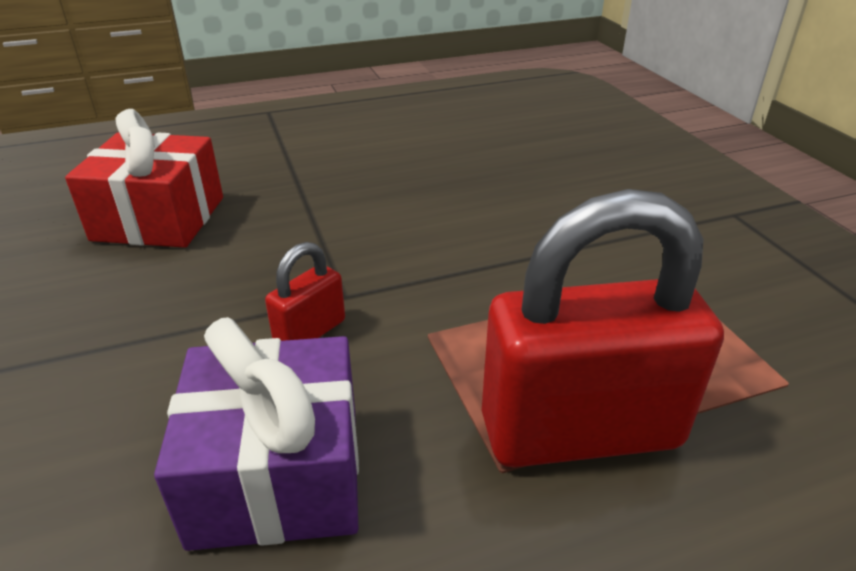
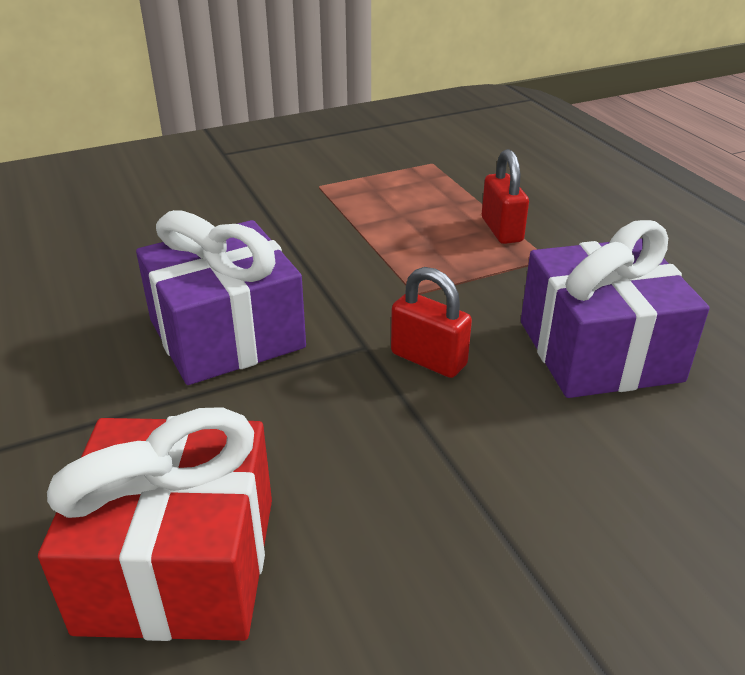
camera: 95 degrees left, 0 degrees up
red padlock [482,189,724,467] -> red padlock [482,149,529,244], size x0.45
none -> purple gift [136,210,306,385]

